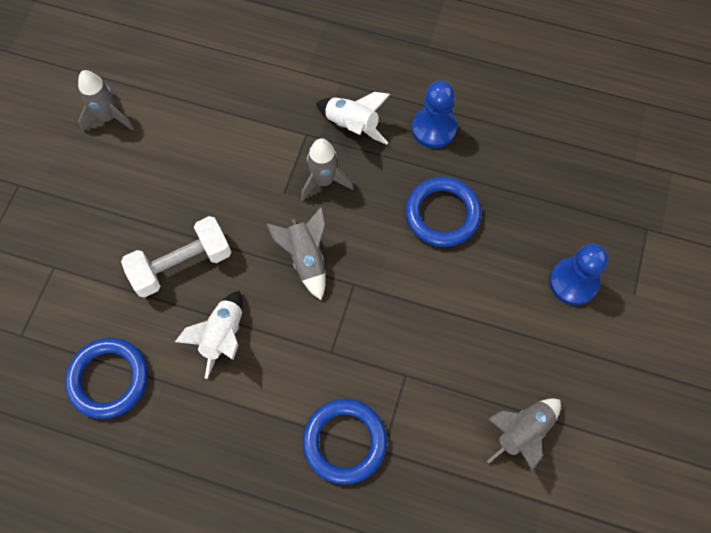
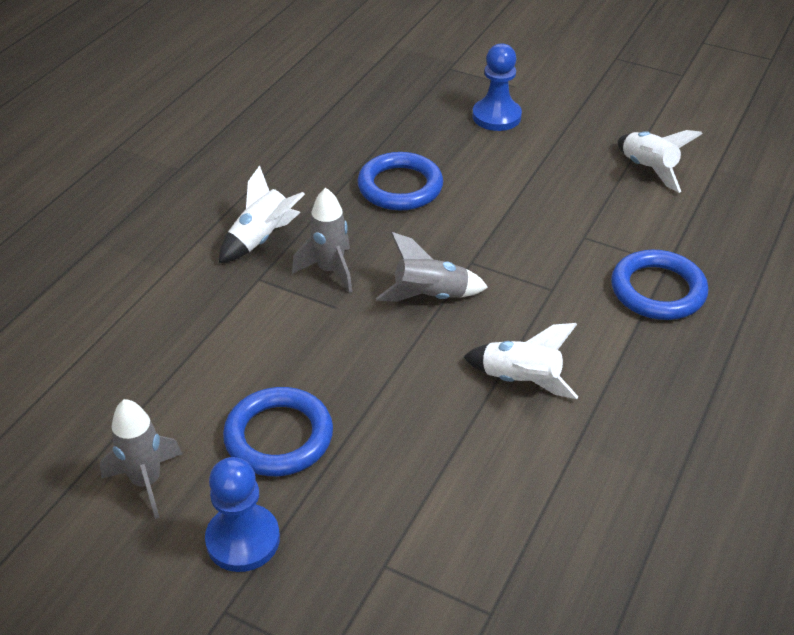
camera: 80 degrees left, 25 degrees down
blue ring [65,338,148,419] -> blue ring moved to [223,387,333,476]
white dumbbell [121,216,231,298] -> none
blue pawn [412,81,457,148] -> blue pawn moved to [205,457,280,572]
grey rocket [487,398,561,470] -> white rocket [618,130,703,193]

